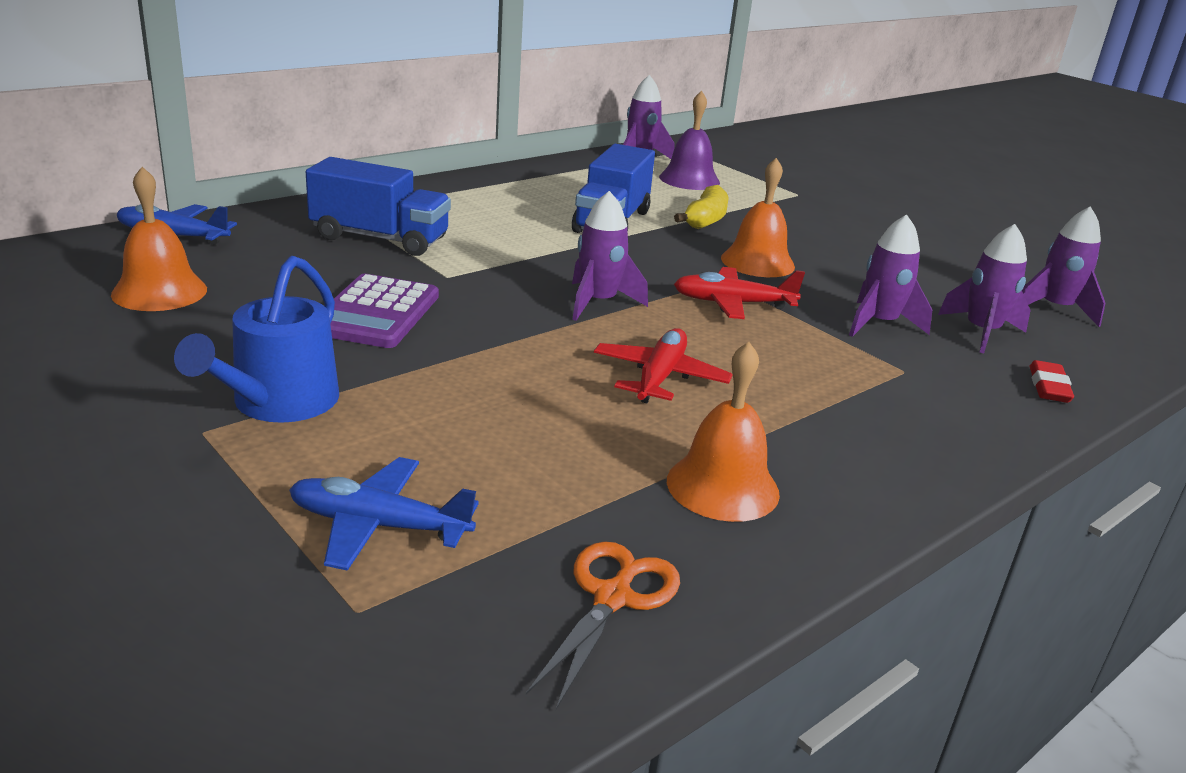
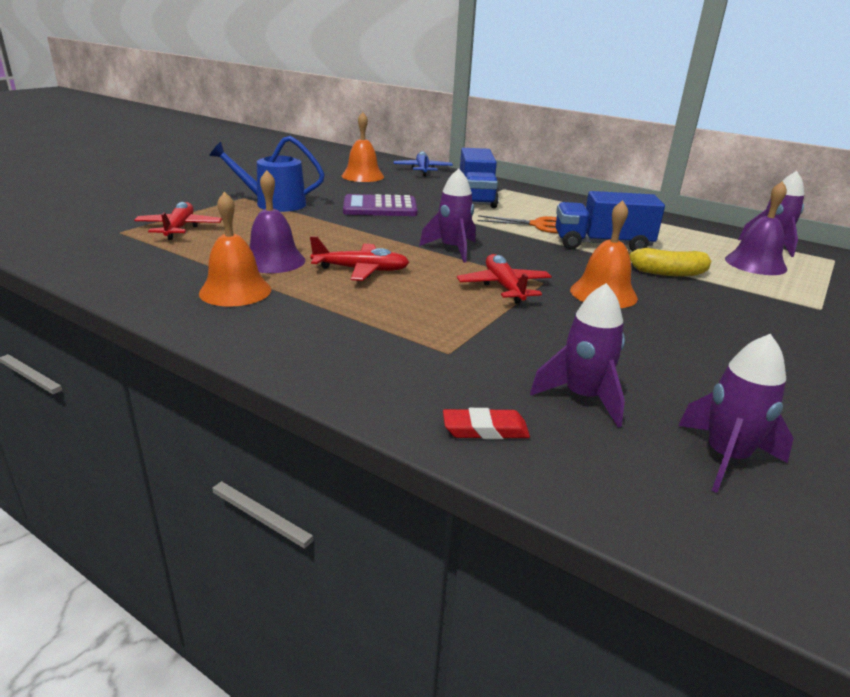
camera: 75 degrees right, 0 degrees up
blue plane [289,457,479,571] -> red plane [134,202,222,240]
orange scissors [526,541,680,709] -> orange scissors moved to [477,215,558,233]
purple rocket [849,214,932,337] -> none
none -> purple bell [249,170,305,273]

